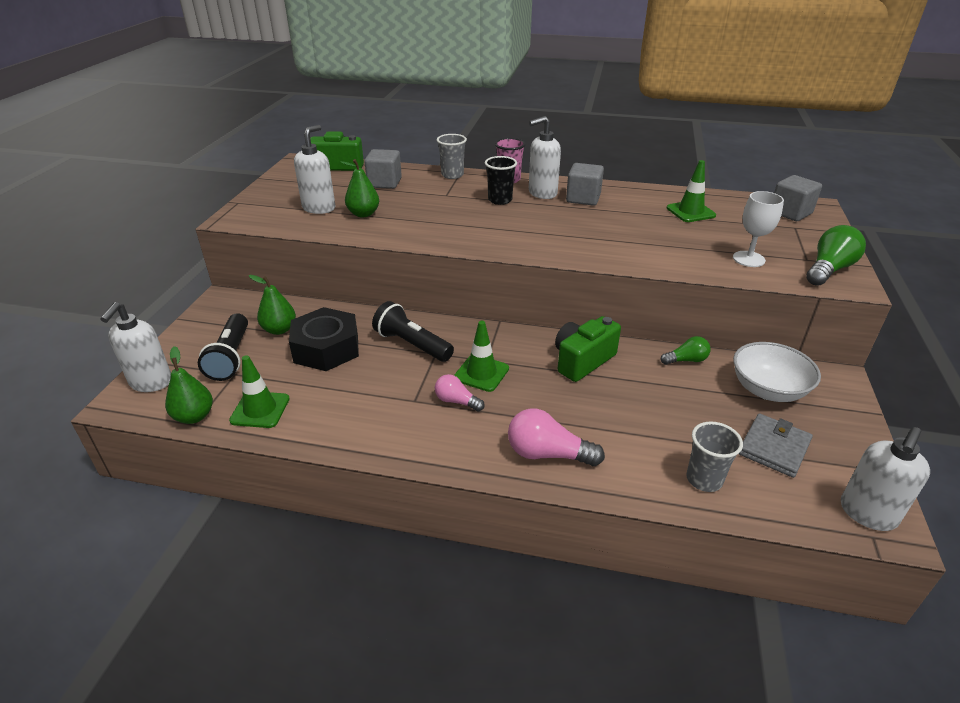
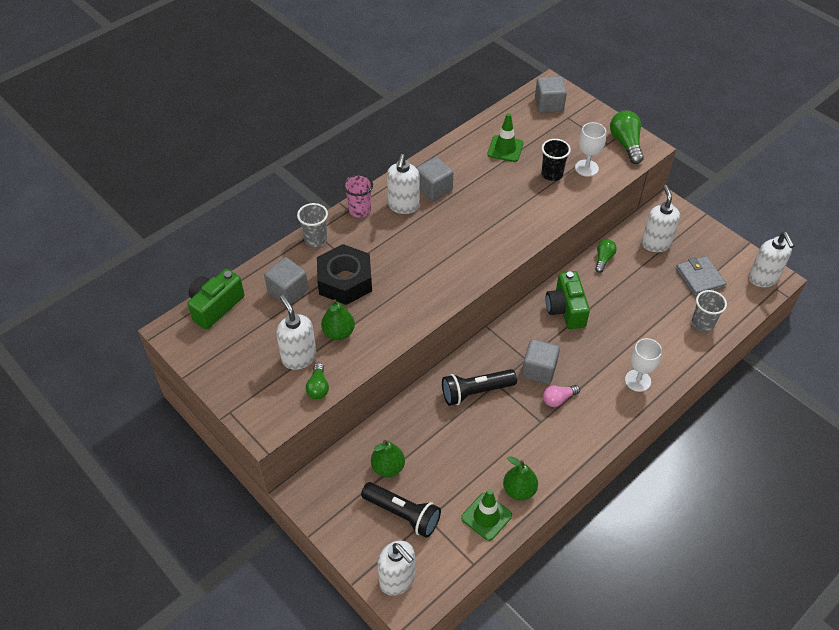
camera: 55 degrees left, 15 degrees up
green pear [165,346,213,424] -> green pear moved to [503,456,538,500]
black nut [289,307,359,371] -> black nut moved to [317,244,372,305]
green traffic cone [454,321,509,392] -> grey cube [522,339,560,384]
black cup [485,156,517,205] -> black cup moved to [542,139,571,181]
pink light bulb [508,408,605,466] -> white goblet [625,338,662,392]
white bowl [733,342,821,402] -> white soap dispenser [641,185,680,252]
none -> green light bulb [306,363,329,399]

